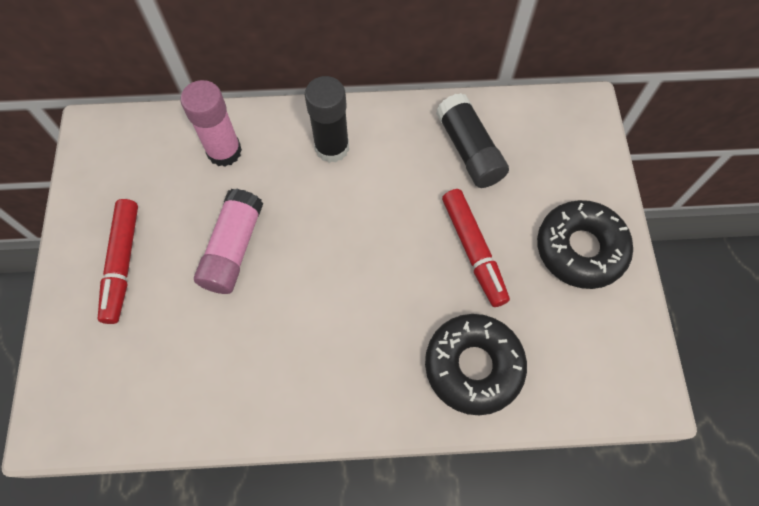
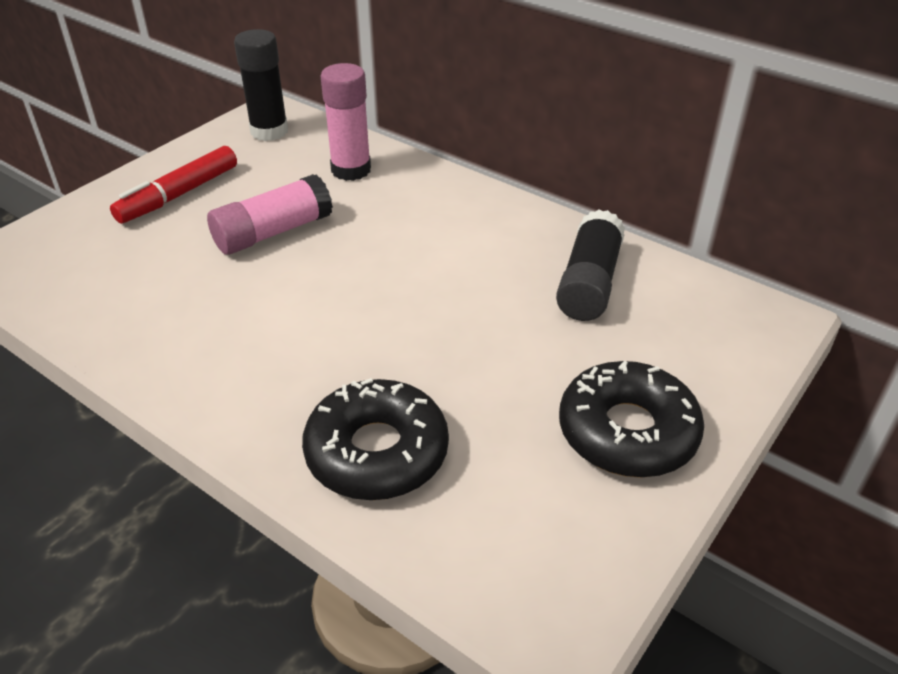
camera: 40 degrees right, 25 degrees down
black glue stick [305,76,349,163] -> black glue stick moved to [234,29,288,141]
red marker [442,189,510,307] -> none

